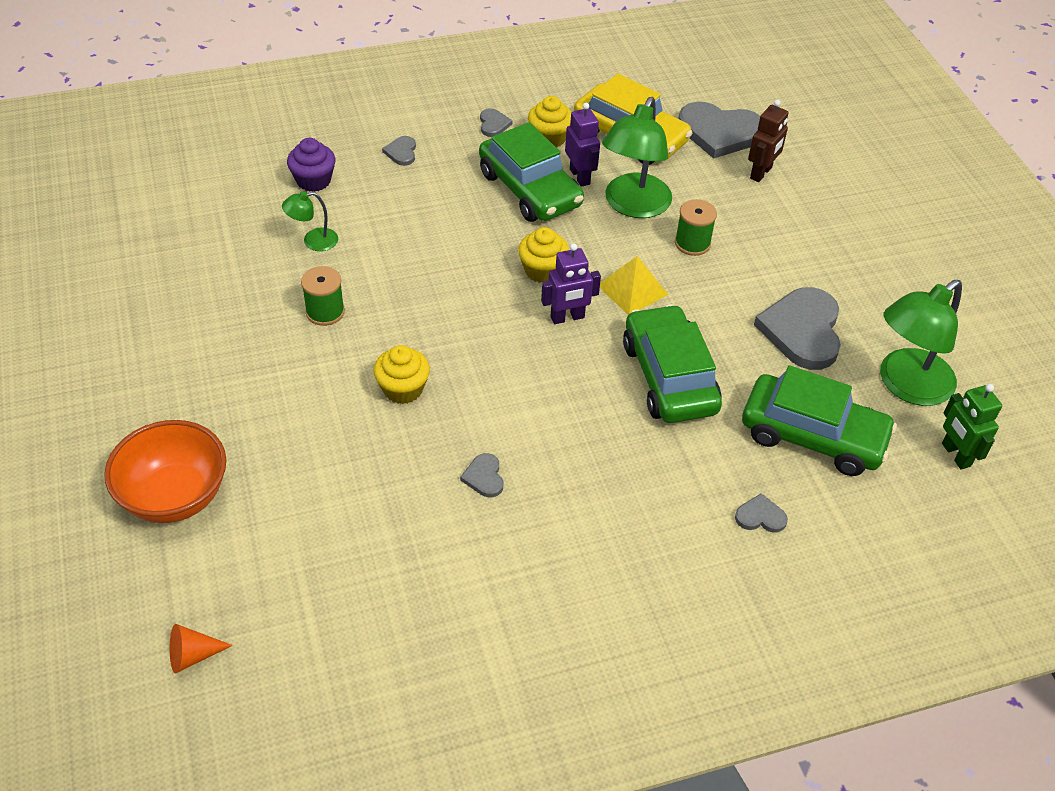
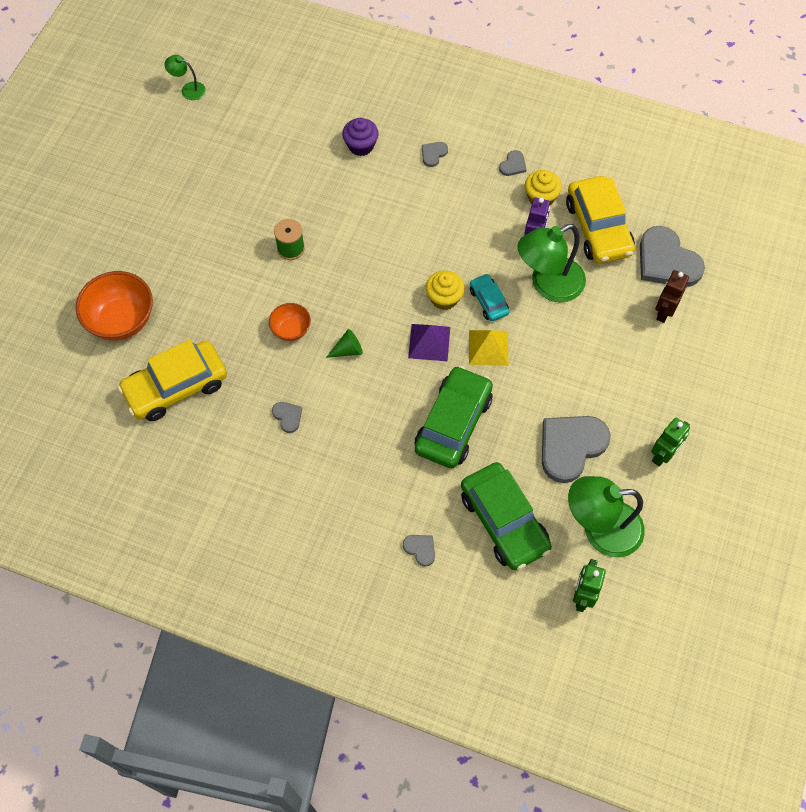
camera: 40 degrees right, 15 degrees up
orange cone [169,624,233,673] -> none
green lamp [282,191,338,251] -> green lamp moved to [164,55,206,100]
yellow cupcake [374,345,430,404] -> orange bowl [269,303,311,341]
grey heart [460,453,504,497] -> grey heart turned 120 degrees clockwise [272,402,302,433]
green car [479,122,584,222] -> none
purple robot [541,243,601,324] -> purple pyramid [408,324,450,361]
green spool [675,199,717,256] -> none
brown robot [748,100,788,182] -> brown robot turned 135 degrees clockwise [655,270,689,323]
none -> yellow car [118,340,227,421]
none -> green cone [326,329,363,358]
none -> turquoise car [470,274,510,321]
none -> green robot [651,417,690,466]

